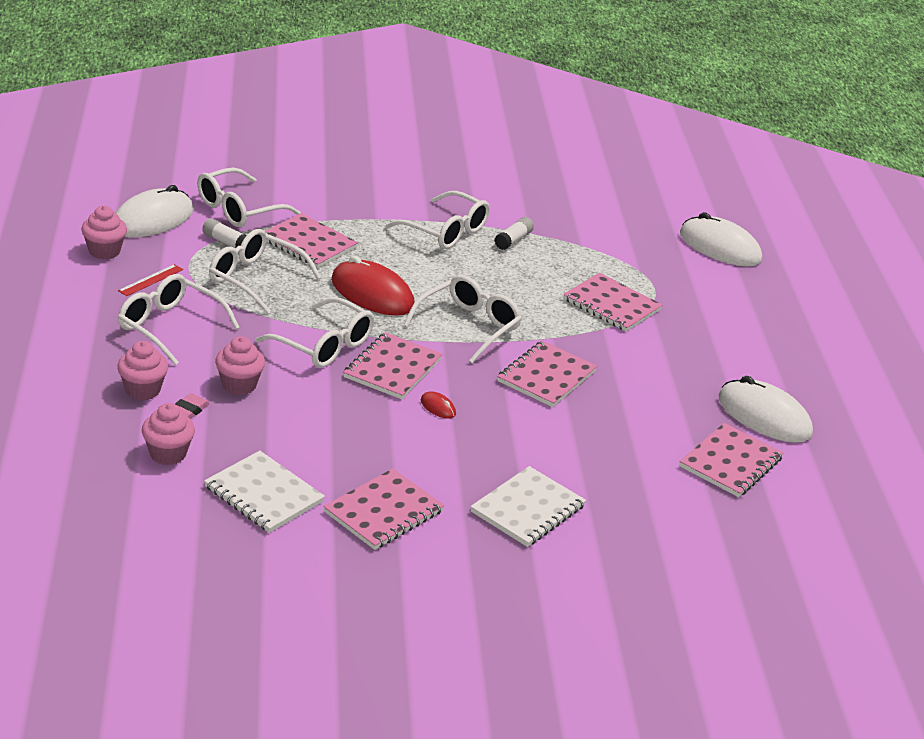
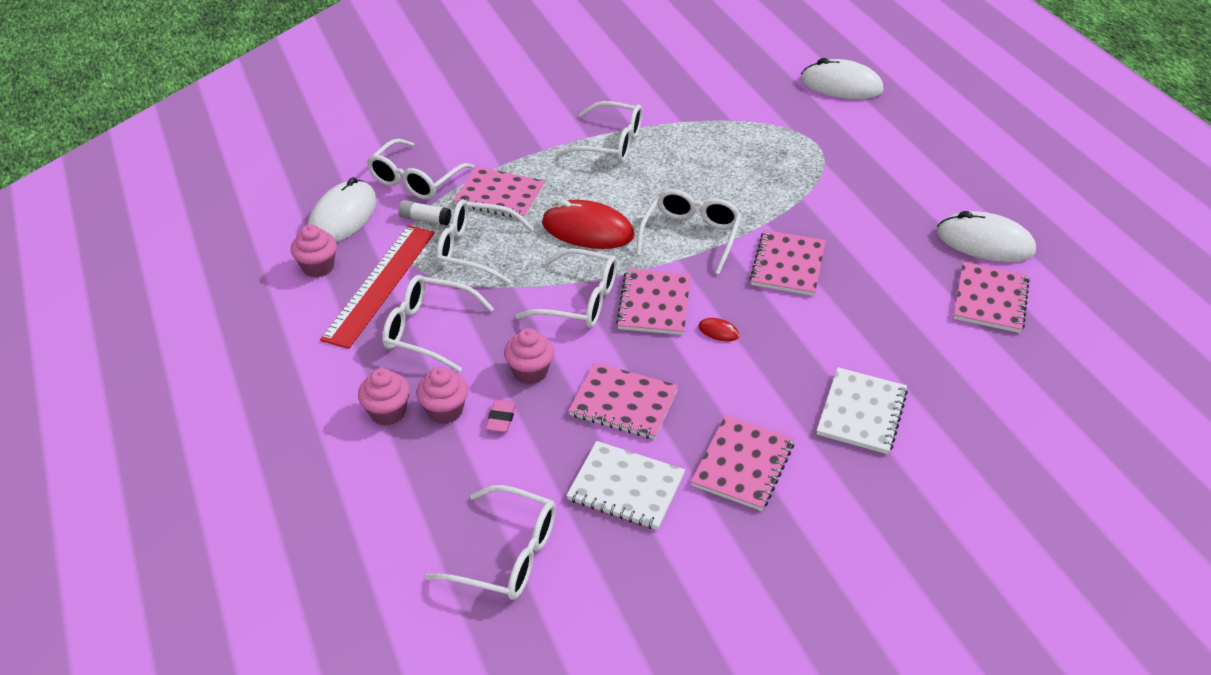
camera: 15 degrees left, 10 degrees up
red ruler [118,264,183,296] -> red ruler [320,225,435,349], size x2.42
pink cupcake [142,403,195,465] -> pink cupcake moved to [358,368,410,426]
white glue stick [495,217,534,250] -> none
pink notebook [563,273,662,332] -> pink notebook moved to [568,362,678,439]
none -> white glasses [425,485,556,600]

